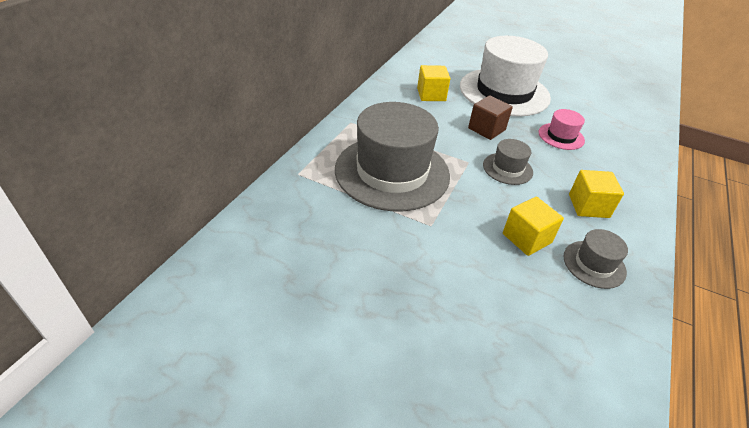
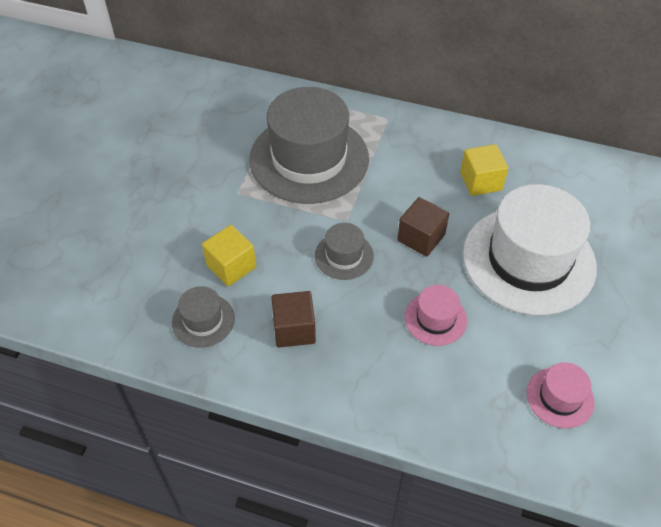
camera: 85 degrees right, 10 degrees up
yellow cube [569,170,624,218] -> brown cube [271,291,316,348]
none -> pink hat [527,362,595,429]

